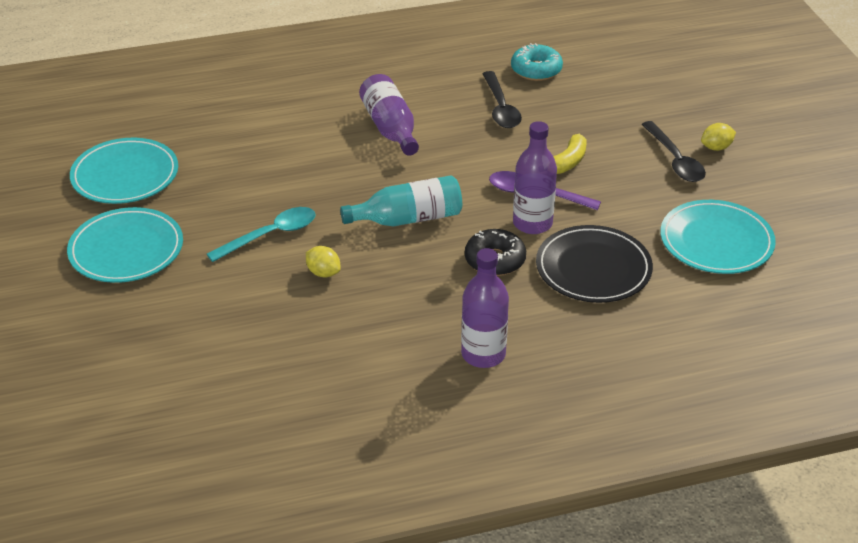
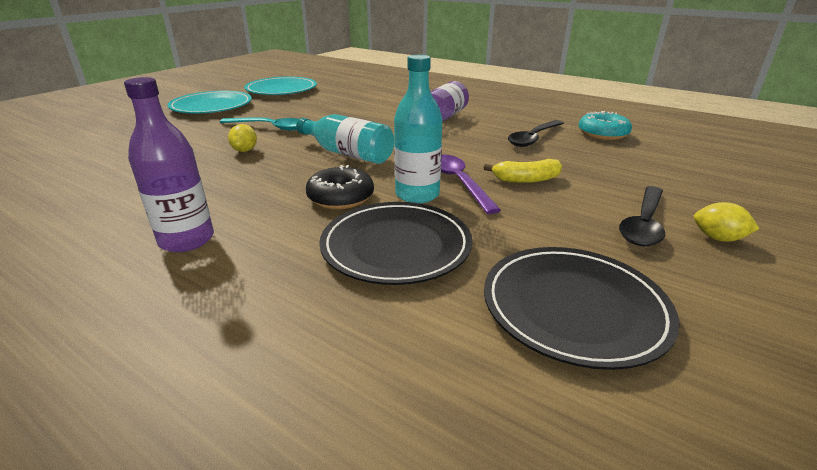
camera: 50 degrees right, 10 degrees down
purple bottle [513,121,557,234] -> turquoise bottle [394,55,443,203]
turquoise plate [660,200,776,274] -> black plate [484,247,680,370]

